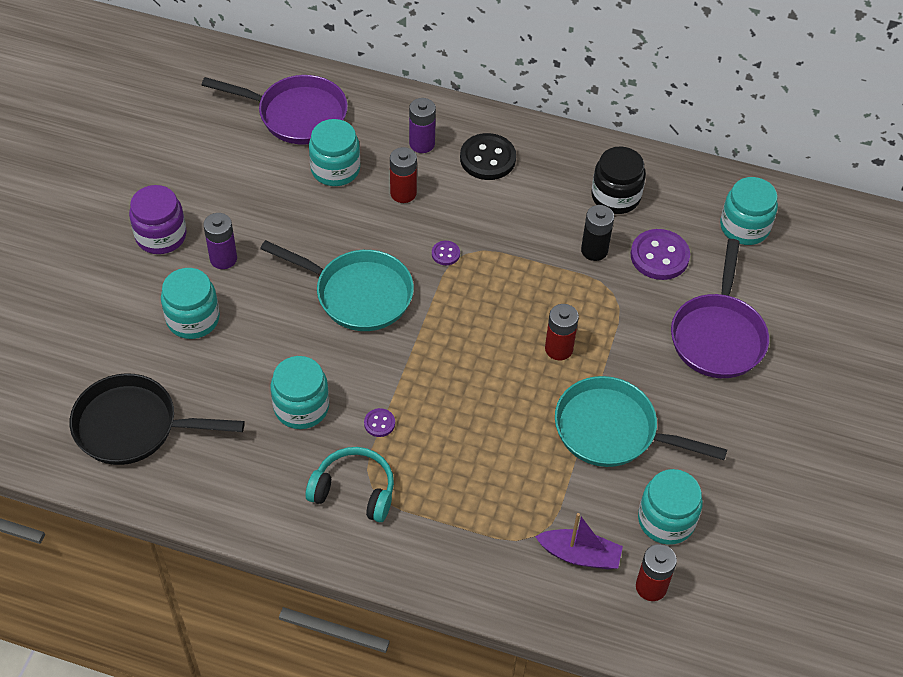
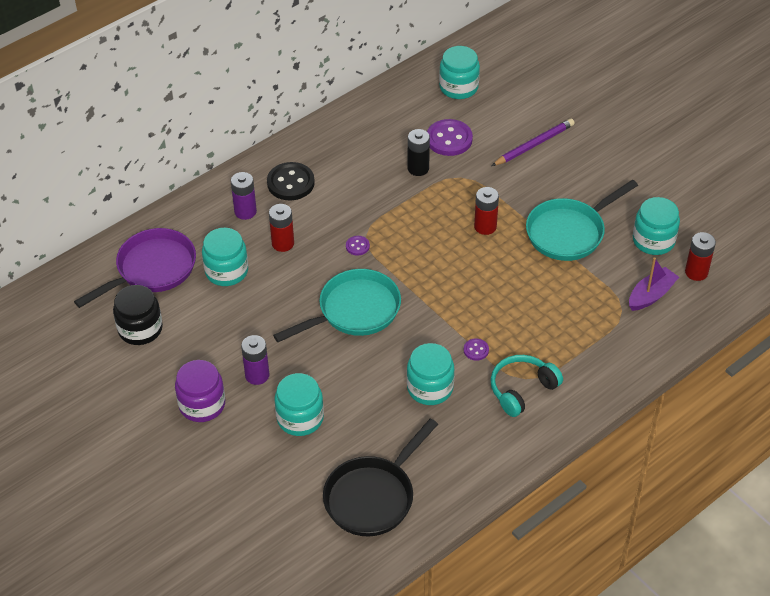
camera: 55 degrees left, 5 degrees down
black jar [591,146,646,214] -> black jar moved to [113,285,163,345]
purple pan [671,239,769,378] -> purple pencil [492,119,575,166]

